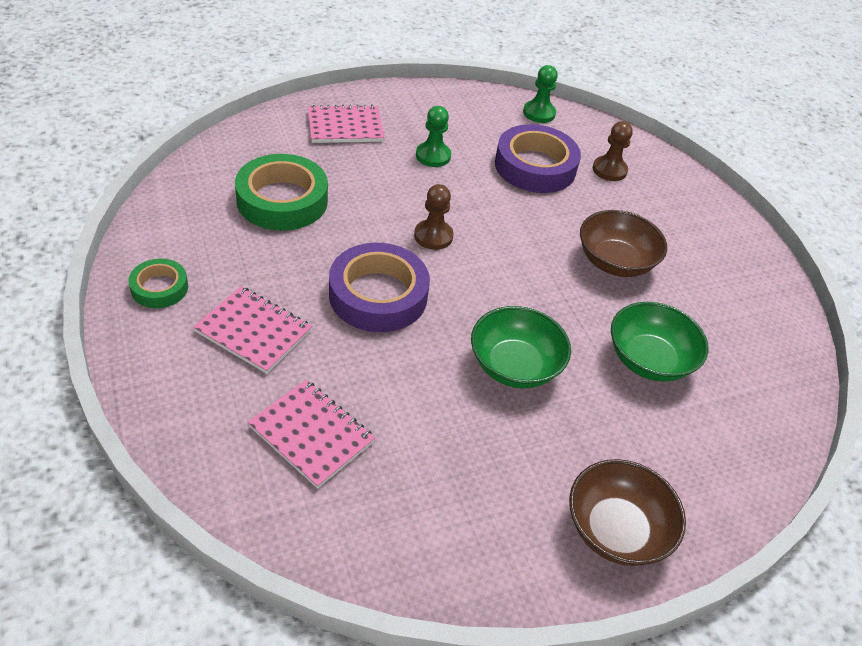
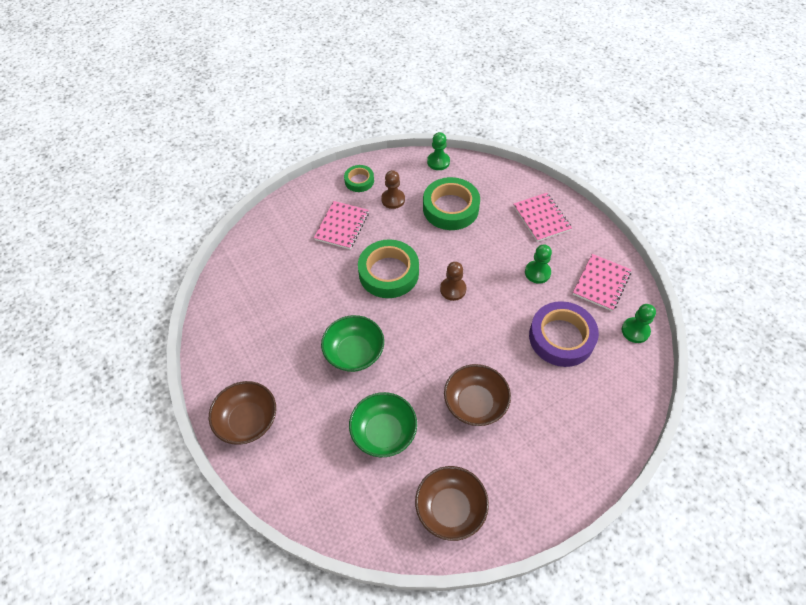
camera: 85 degrees right, 10 degrees up
pink notebook [248,380,375,489] -> pink notebook moved to [573,254,631,311]
purple tape [329,243,430,332] -> green tape [358,239,419,298]
brown pawn [593,121,633,181] -> brown pawn moved to [381,170,405,209]
none -> brown bowl [415,466,489,541]
none -> green pawn [427,132,450,170]

